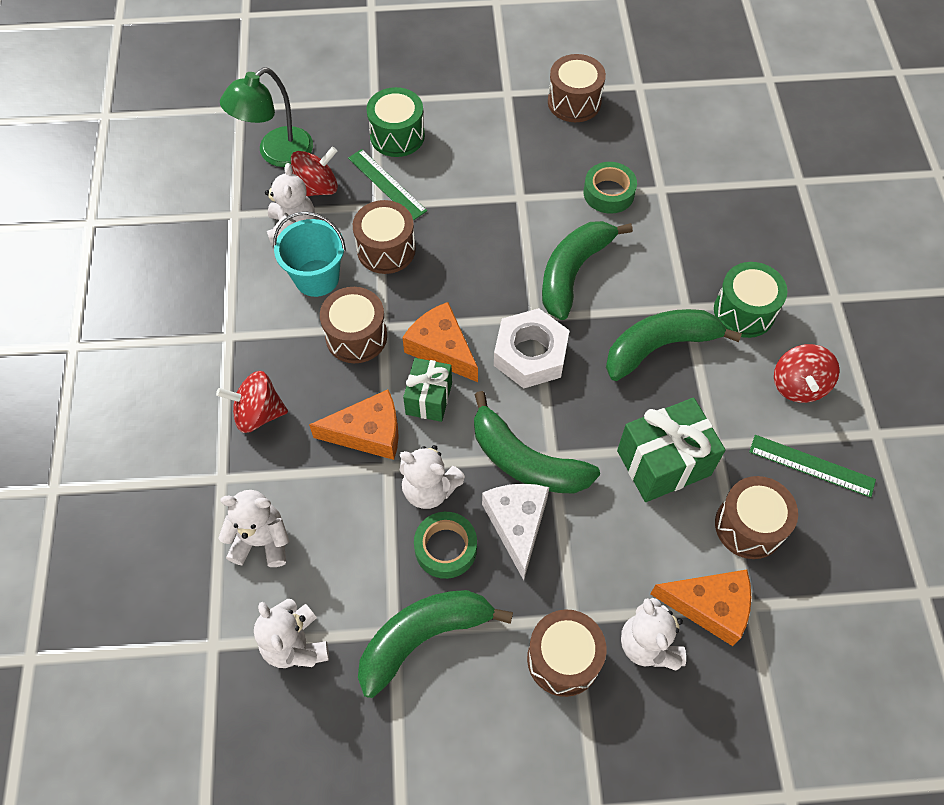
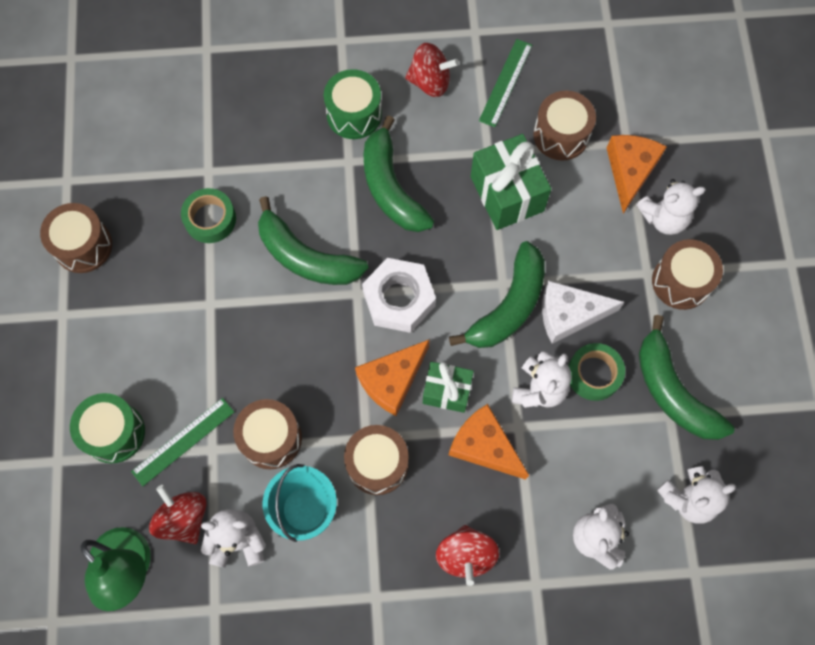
camera: 90 degrees left, 10 degrees up
orange cheese [309,390,399,460] -> orange cheese turned 45 degrees counterclockwise [449,404,529,480]

